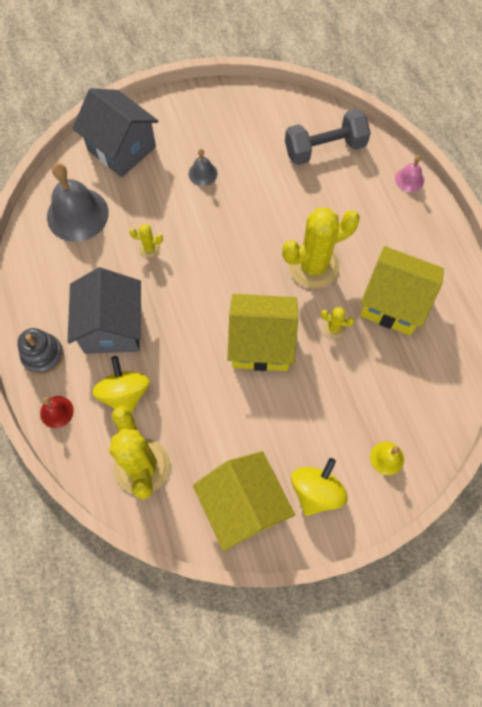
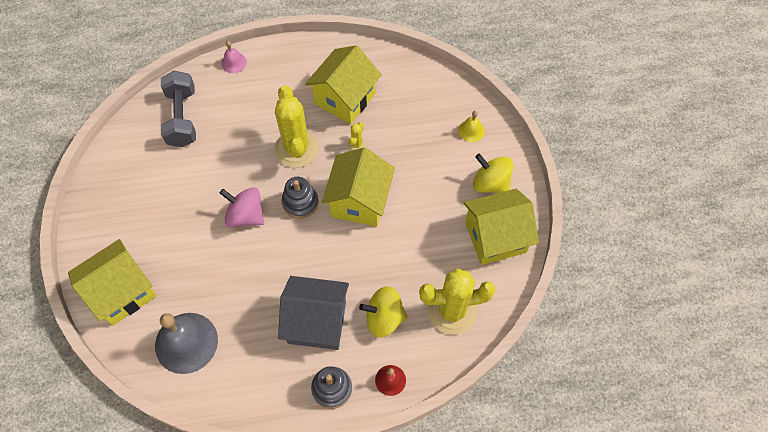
camera: 80 degrees left, 5 degrees down
grey house [72,88,159,177] -> yellow house [68,239,156,326]
yellow cactus [129,224,163,257] -> none
grey bell [189,149,217,186] -> none
none -> pink spinning top [220,187,264,228]
none -> grey stacking toy [282,177,318,219]

